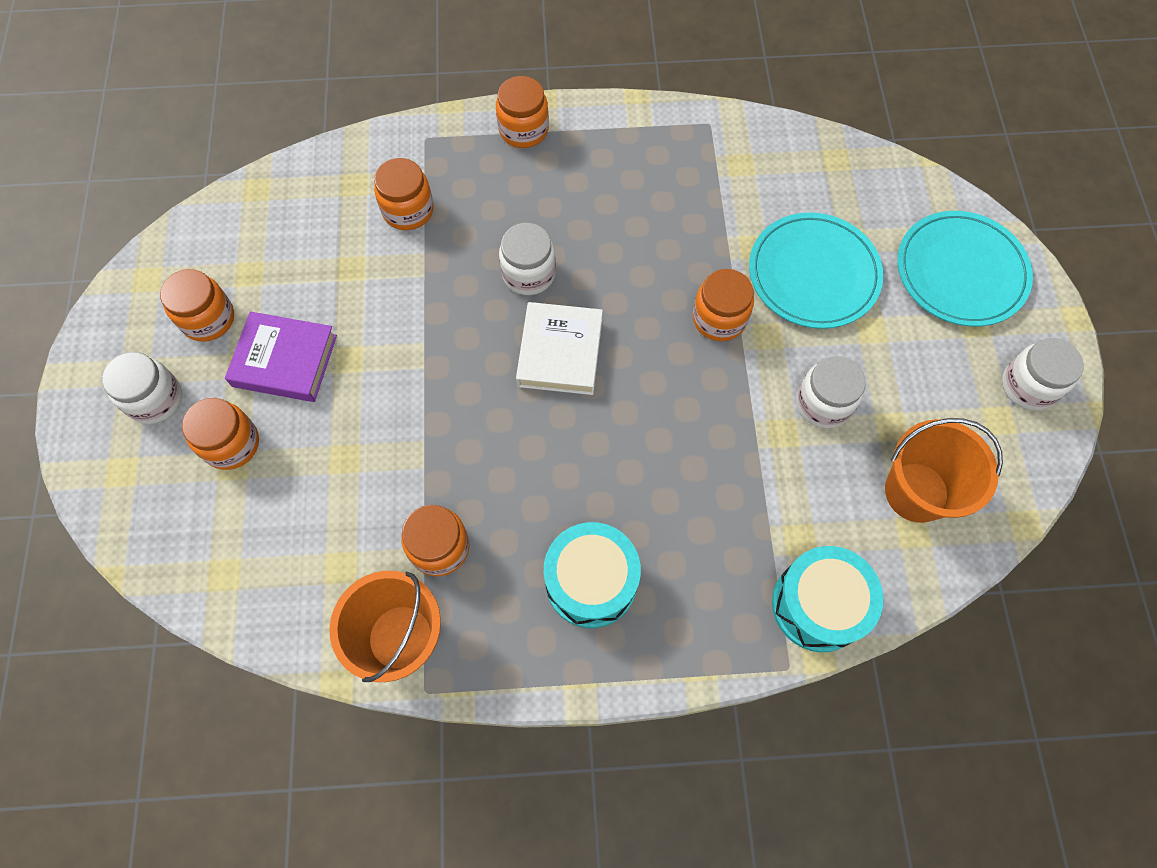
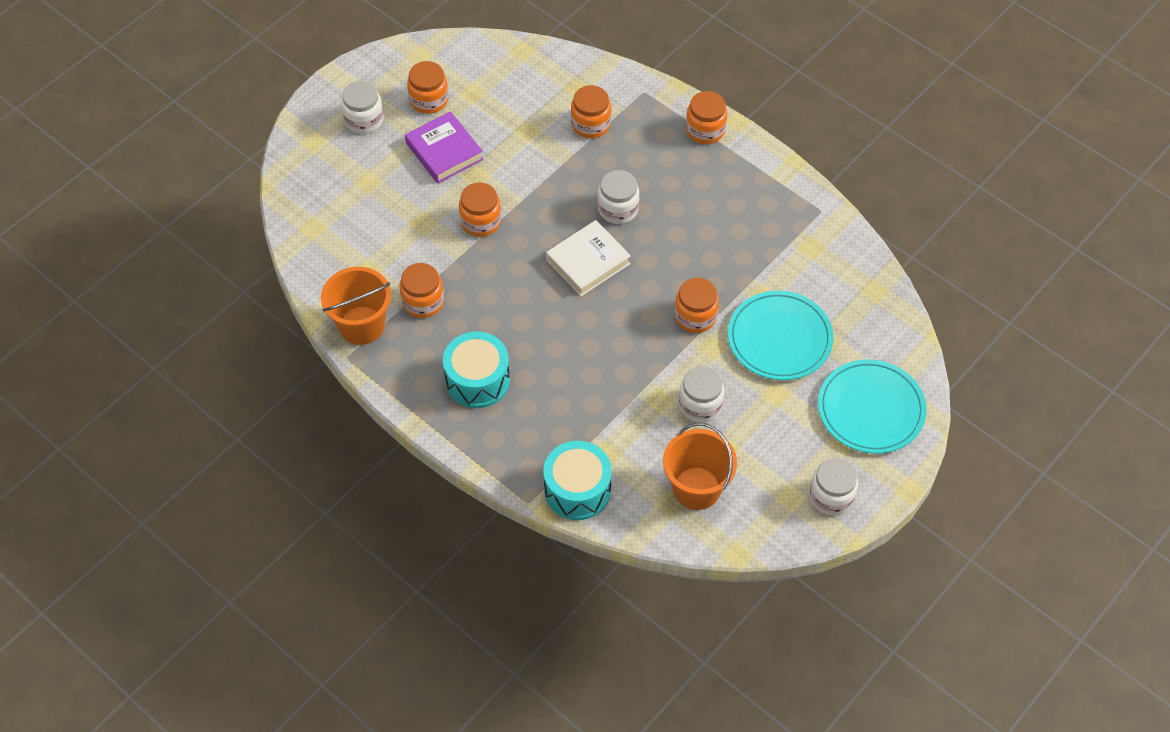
camera: 45 degrees right, 10 degrees down
orange jar [182,398,259,470] -> orange jar moved to [459,182,501,237]

